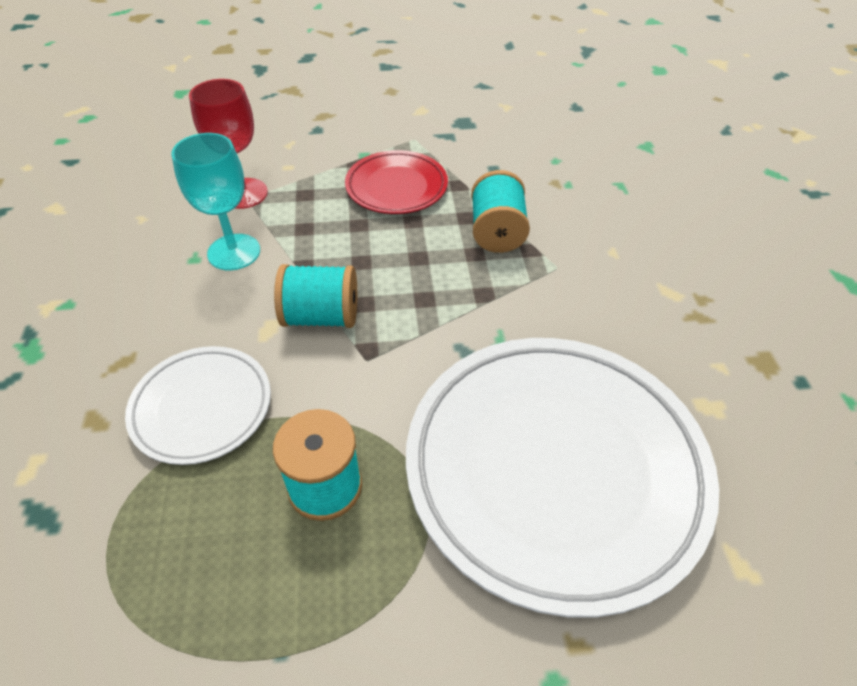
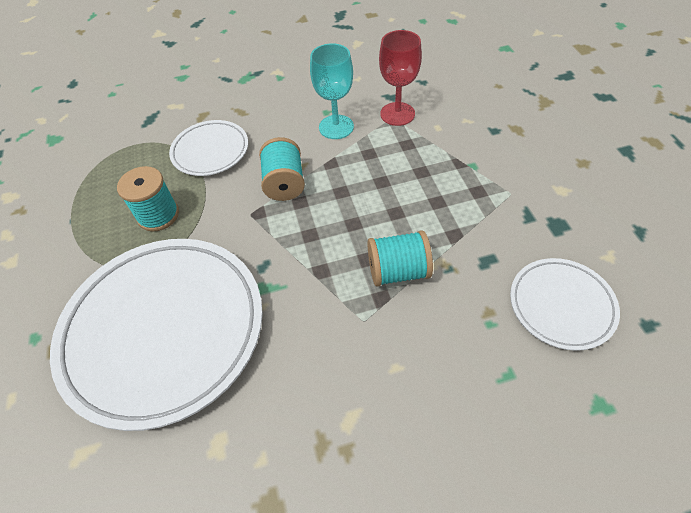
camera: 85 degrees right, 5 degrees up
red plate [345,150,448,214] -> none
none -> white plate [510,258,620,351]

